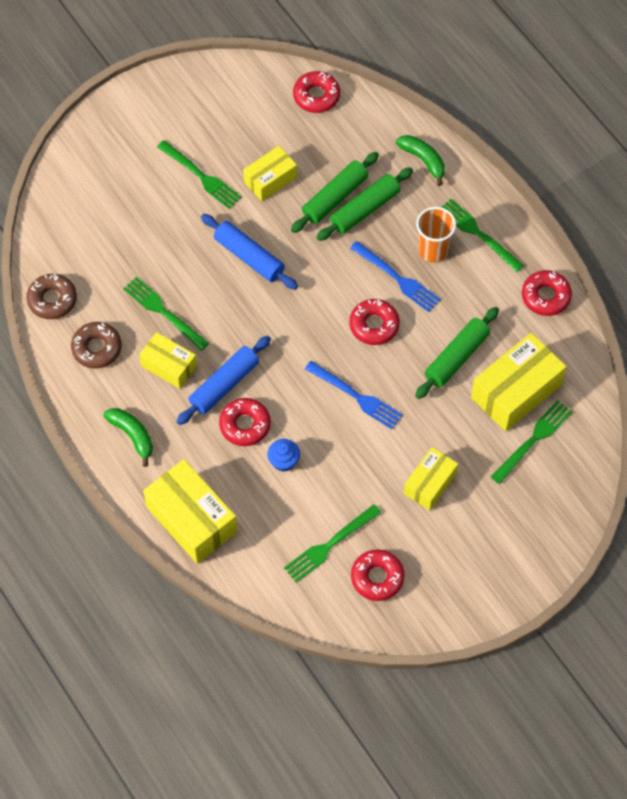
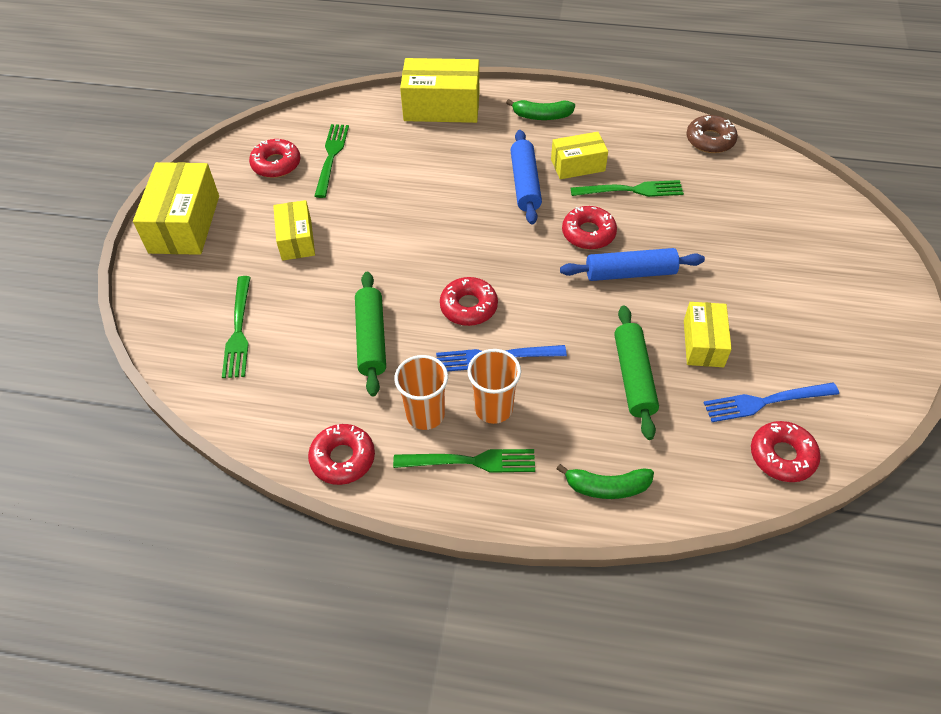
camera: 135 degrees right, 10 degrees down
brown donut [71,322,122,369] -> none
green fork [157,140,242,209] -> none
red donut [219,398,271,446] -> red donut moved to [562,206,617,250]
blue cupcake [267,439,300,472] -> none
blue fork [305,361,403,429] -> blue fork moved to [704,383,839,422]
green rolling pin [316,167,413,241] -> none
yellow box [471,333,567,432] -> yellow box moved to [133,162,219,255]
none -> orange cup [394,355,448,430]

